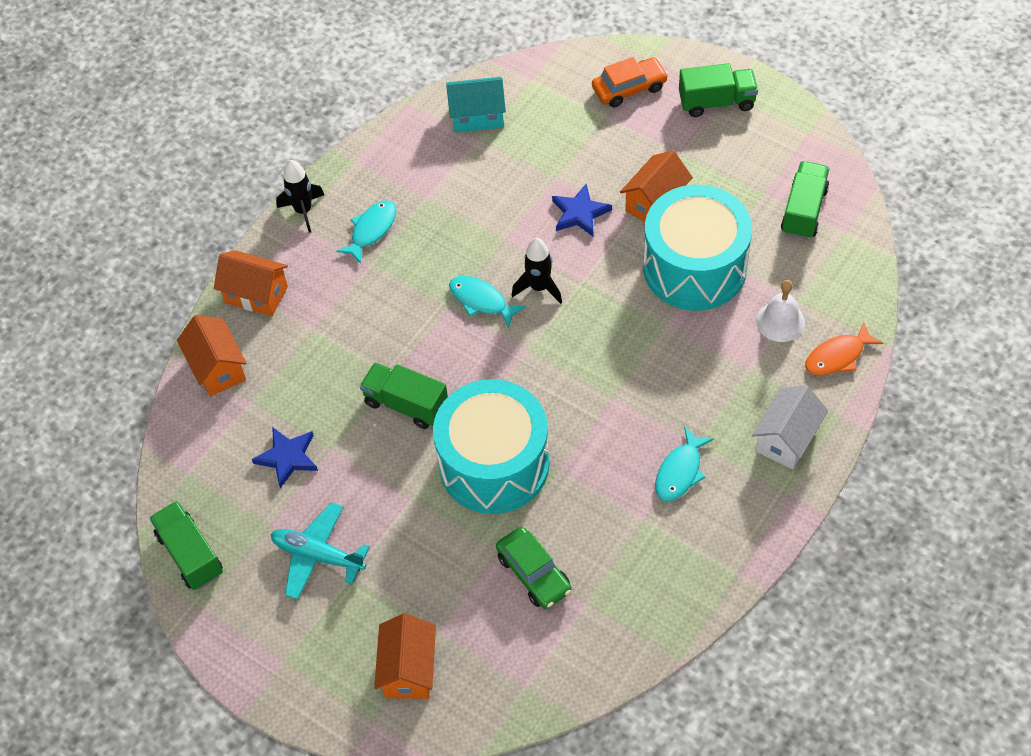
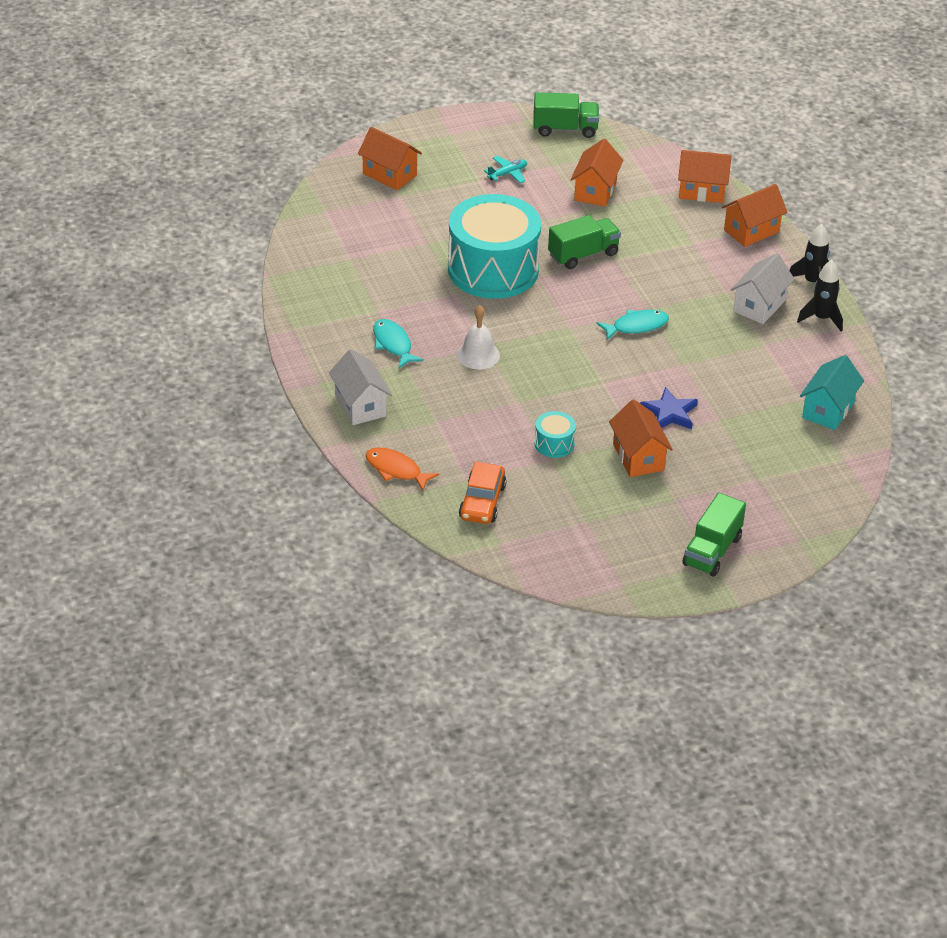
camera: 120 degrees right, 15 degrees down
blue star [252,428,318,489] -> orange house [570,139,623,207]
turquoise plane [271,502,370,600] -> turquoise plane [484,156,527,183], size x0.60
turquoise fish [336,200,397,263] -> white house [731,254,795,324]
green car [496,527,572,609] -> none
black rocket [512,238,562,304] -> black rocket moved to [797,260,843,332]
orange car [592,57,668,107] -> orange car moved to [459,462,506,524]
turquoise drum [643,185,752,311] -> turquoise drum [535,411,576,458], size x0.41
white bell [756,280,805,342] -> white bell moved to [457,305,500,369]
green truck [781,161,829,239] -> none
orange fish [805,322,883,376] -> orange fish turned 60 degrees counterclockwise [365,447,439,491]

